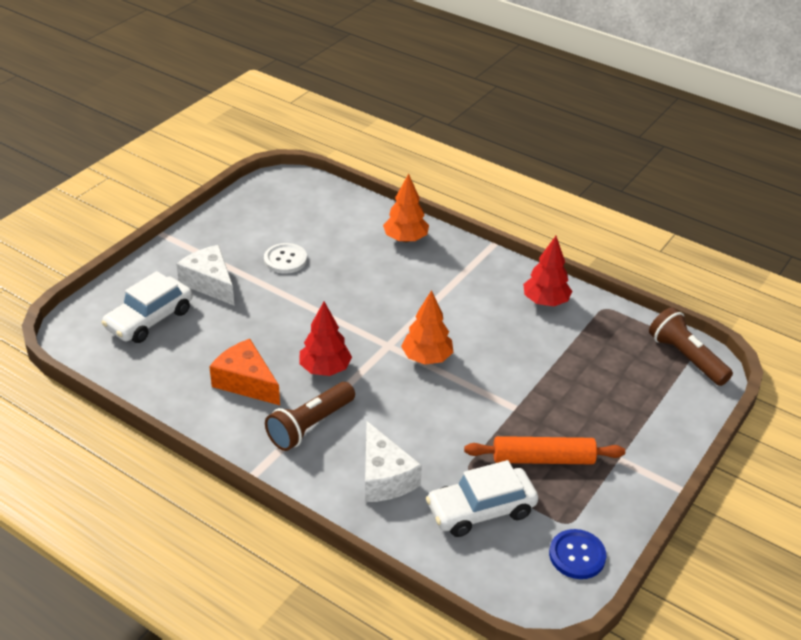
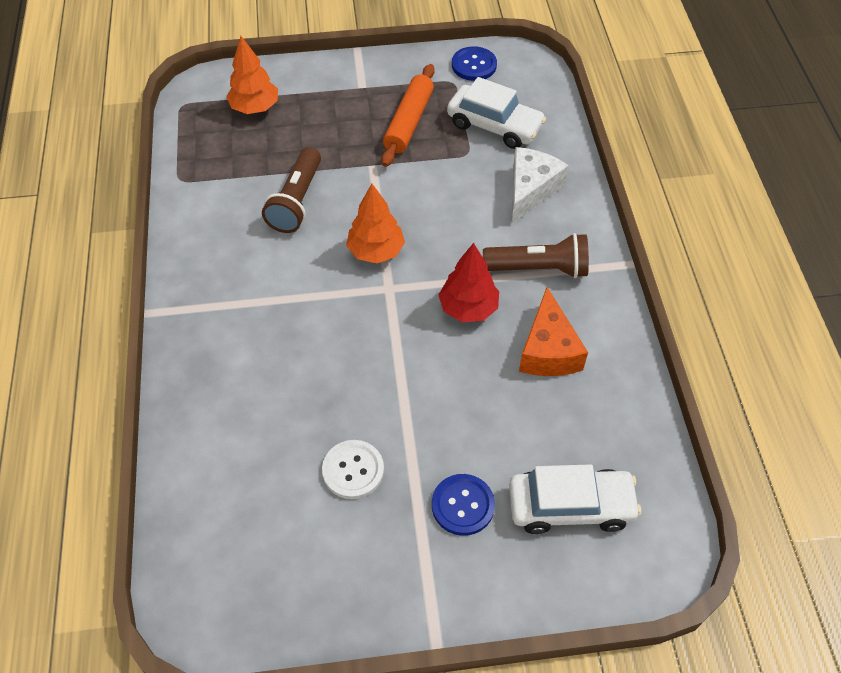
camera: 130 degrees left, 15 degrees up
white cheese [176,245,235,306] -> blue button [432,474,495,536]
orange tree [383,174,429,242] -> orange tree moved to [226,36,278,114]
orange rolling pin [464,436,625,464] -> orange rolling pin turned 60 degrees clockwise [381,64,435,167]
red tree [523,236,572,306] -> none
brown flashlight [649,307,733,386] -> brown flashlight moved to [262,147,321,233]

